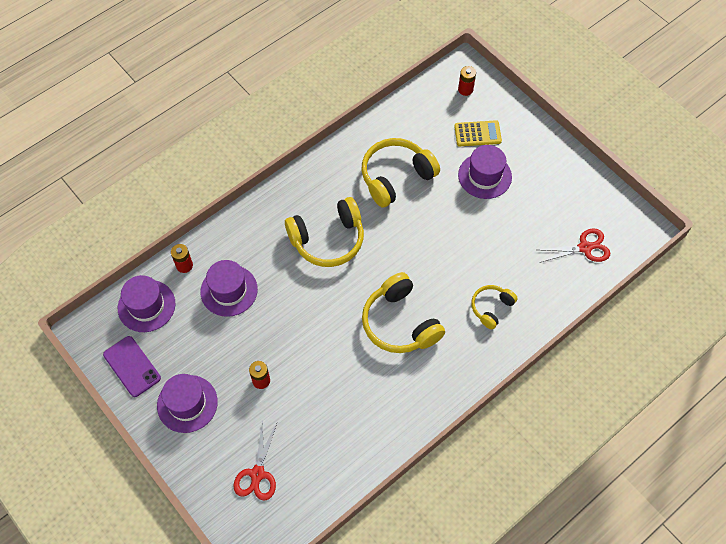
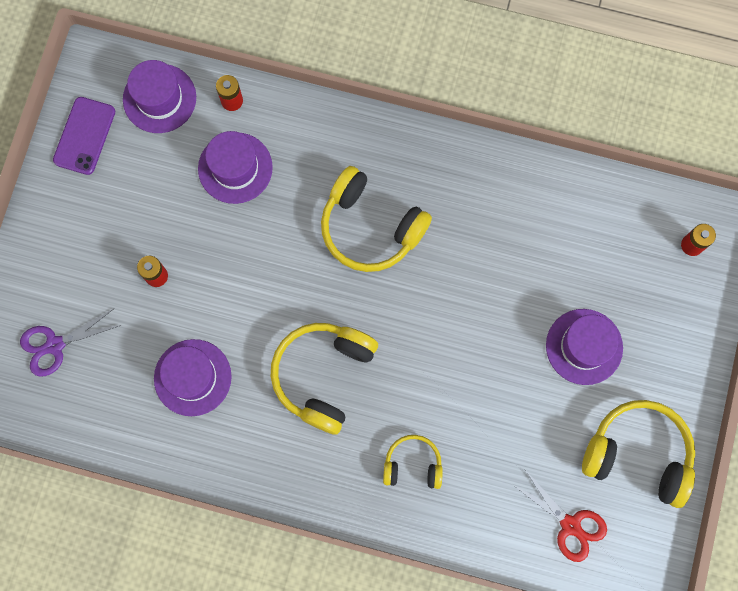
camera: 55 degrees right, 15 degrees up
purple hat [157,374,218,433] -> purple hat moved to [154,339,232,416]
red scissors [233,420,277,501] -> purple scissors [20,308,121,377]
yellow headphones [361,138,440,208] -> yellow headphones moved to [582,400,695,508]
yellow calculator [454,120,502,146] -> none

